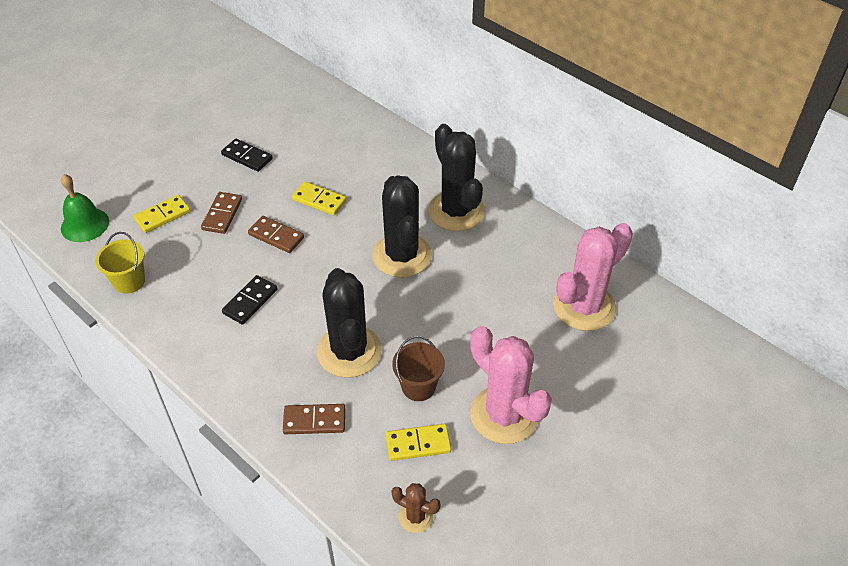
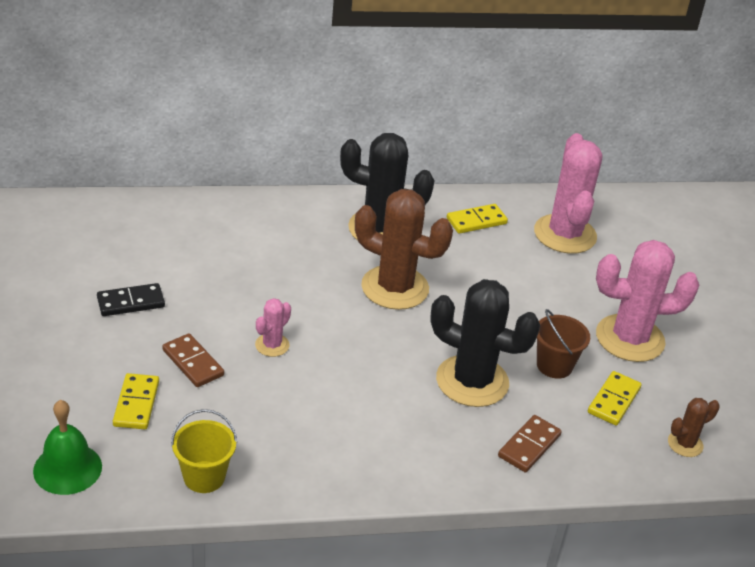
camera: 55 degrees left, 10 degrees down
black domino [222,275,277,325] -> none
brown domino [248,216,304,253] -> pink cactus [255,298,291,357]
yellow domino [292,181,347,215] -> yellow domino moved to [447,204,508,234]
black cactus [372,175,432,278] -> brown cactus [355,189,453,310]

